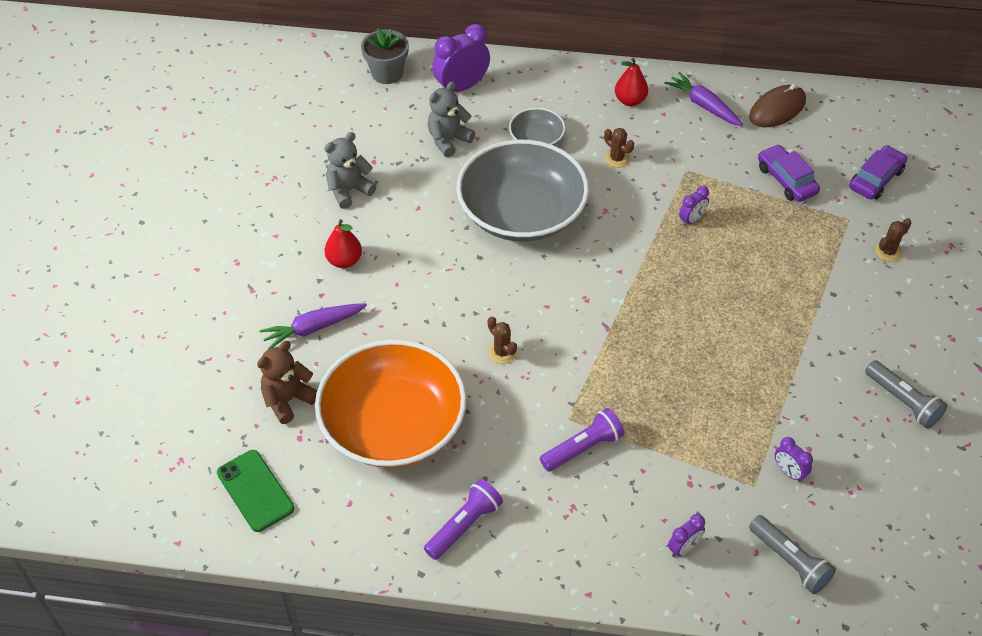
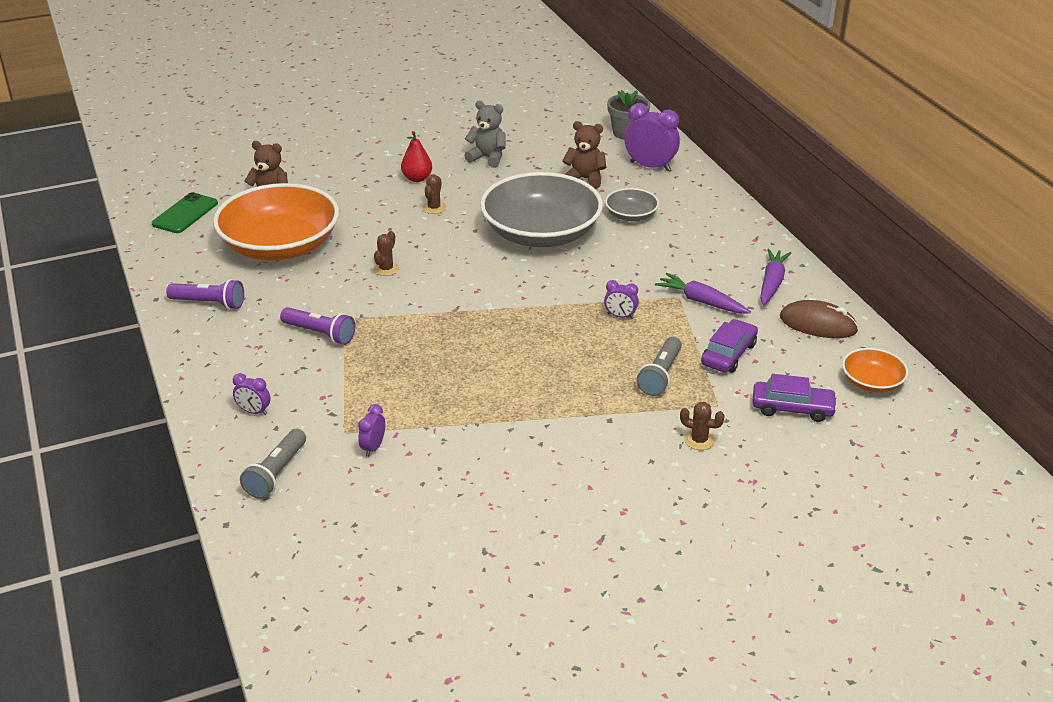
camera: 60 degrees right, 15 degrees down
purple carrot [259,303,367,349] -> purple carrot moved to [655,273,751,314]
grey teddy bear [427,81,475,157] -> brown teddy bear [562,121,606,189]
brown cactus [604,128,634,168] -> brown cactus moved to [422,174,446,214]
red pear [615,57,648,106] -> none
grey flashlight [865,360,947,429] -> grey flashlight moved to [636,337,682,396]
none -> orange bowl [842,348,908,393]

